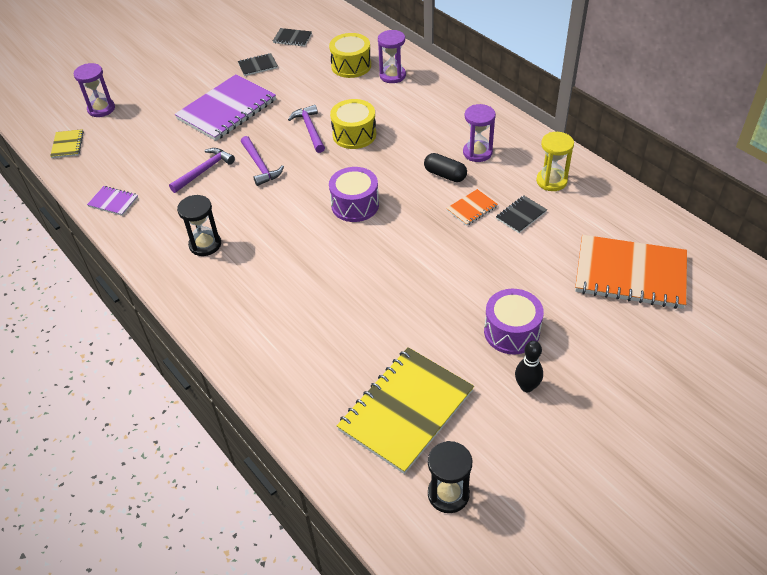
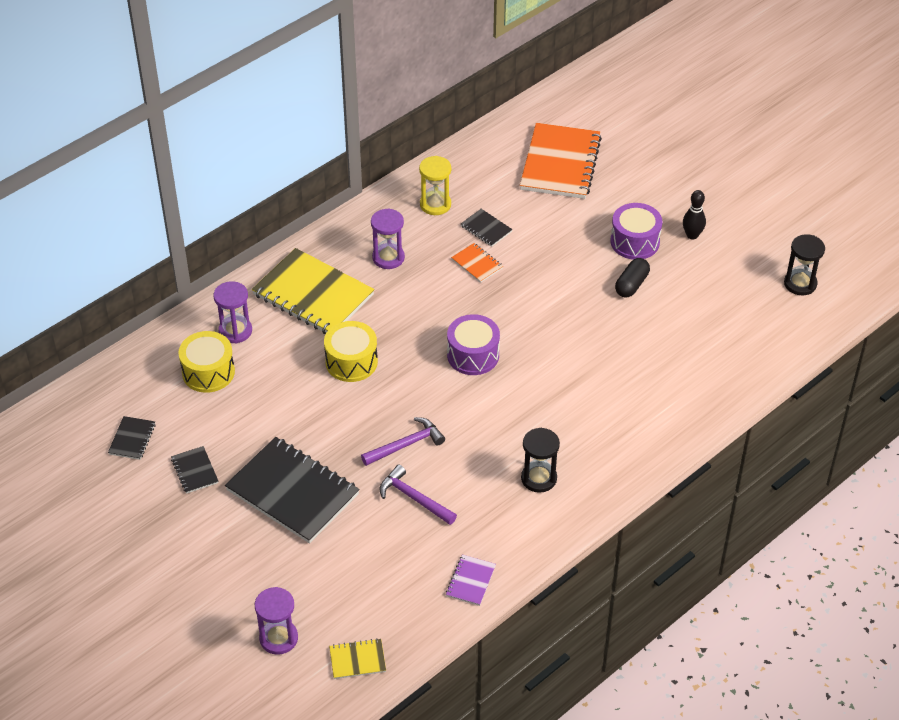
camera: 95 degrees left, 0 degrees up
purple notebook [175,74,276,141] -> black notebook [225,437,360,543]
purple hammer [288,105,325,153] -> none
yellow notebook [337,347,474,474] -> yellow notebook moved to [252,248,375,334]
black capsule [424,153,467,182] -> black capsule moved to [615,258,650,297]

